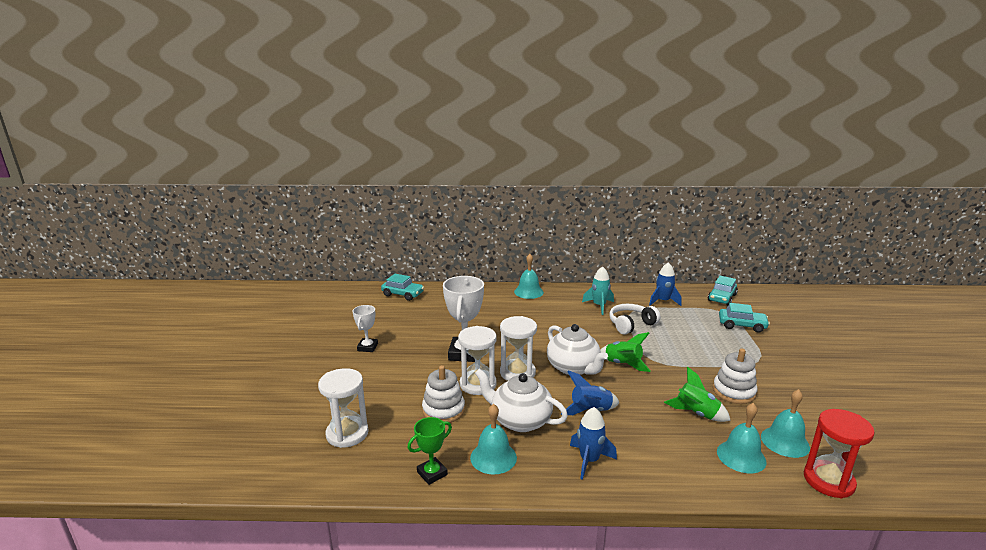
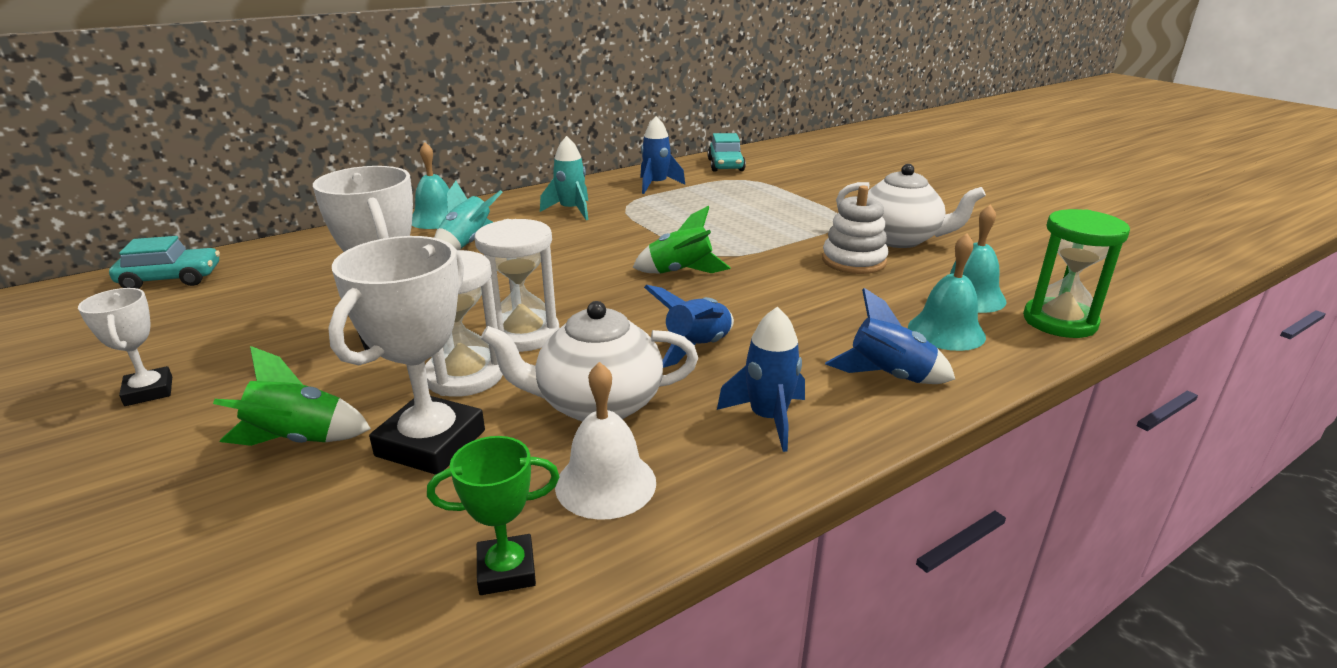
camera: 35 degrees left, 5 degrees up
white hourglass [318,368,369,448] -> none
green trophy [408,417,452,485] -> green trophy turned 60 degrees clockwise [427,436,559,595]
white stacking toy [422,365,465,423] -> white trophy [328,236,485,475]
turquoise bell [470,404,517,475] -> white bell [555,362,656,520]
white teapot [547,324,608,375] -> white teapot moved to [836,164,986,248]
white headphones [609,304,660,335] -> none
green rocket [664,367,731,422] -> green rocket moved to [213,346,371,446]
turquoise car [719,303,770,333] -> none
red hourglass [804,409,875,498] -> green hourglass [1023,209,1130,338]
none -> turquoise rocket [434,181,503,250]
none -> blue rocket [825,288,955,384]

